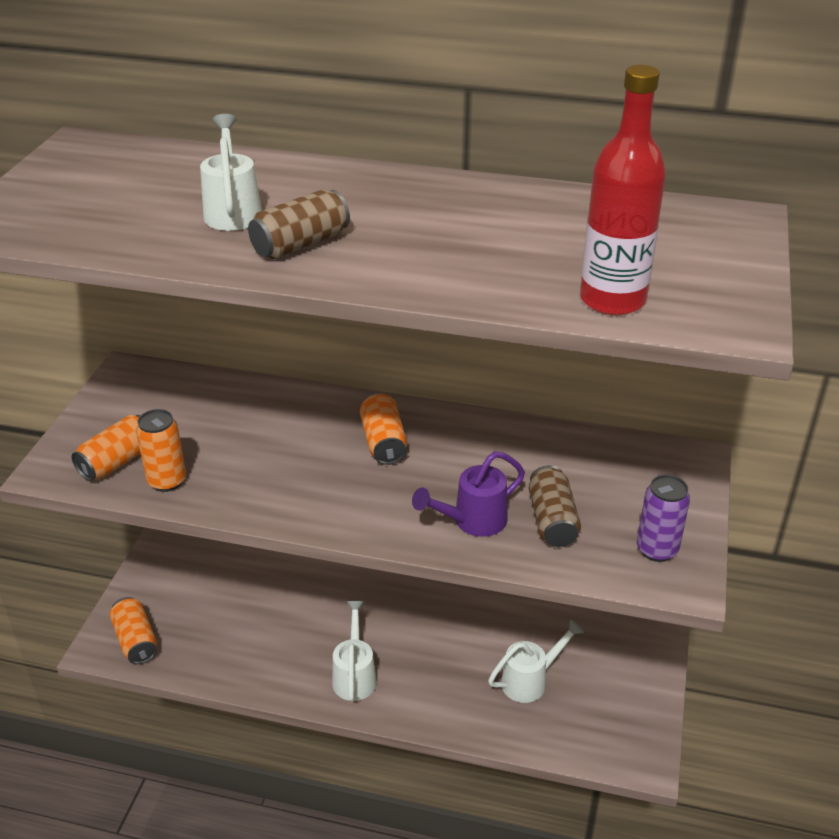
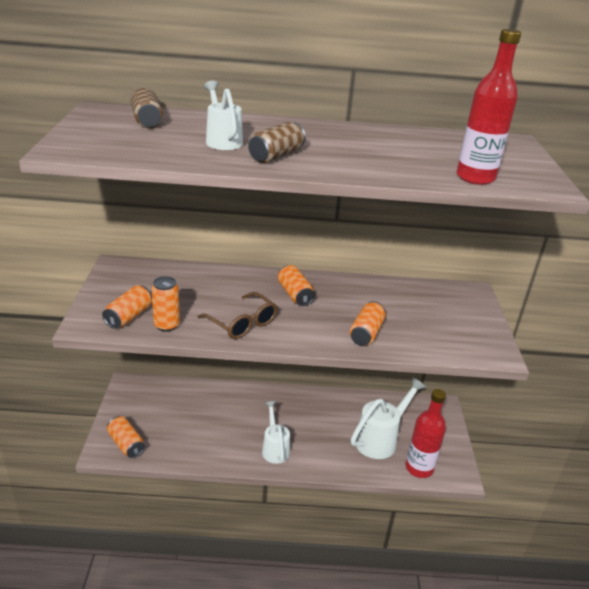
camera: 15 degrees left, 5 degrees down
purple watering can [412,451,525,537] -> orange can [350,301,386,346]
white watering can [488,619,584,703] -> white watering can [351,377,426,459], size x1.54
brown can [529,465,581,547] -> brown can moved to [131,88,163,128]
purple can [637,475,690,562] -> none
none -> brown glasses [197,292,278,339]
none -> red bottle [406,389,446,478]

